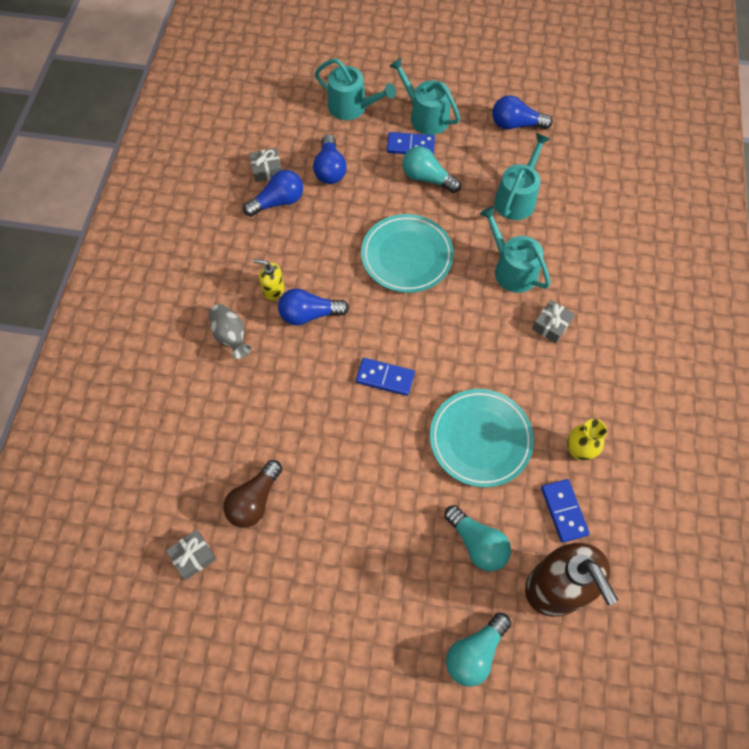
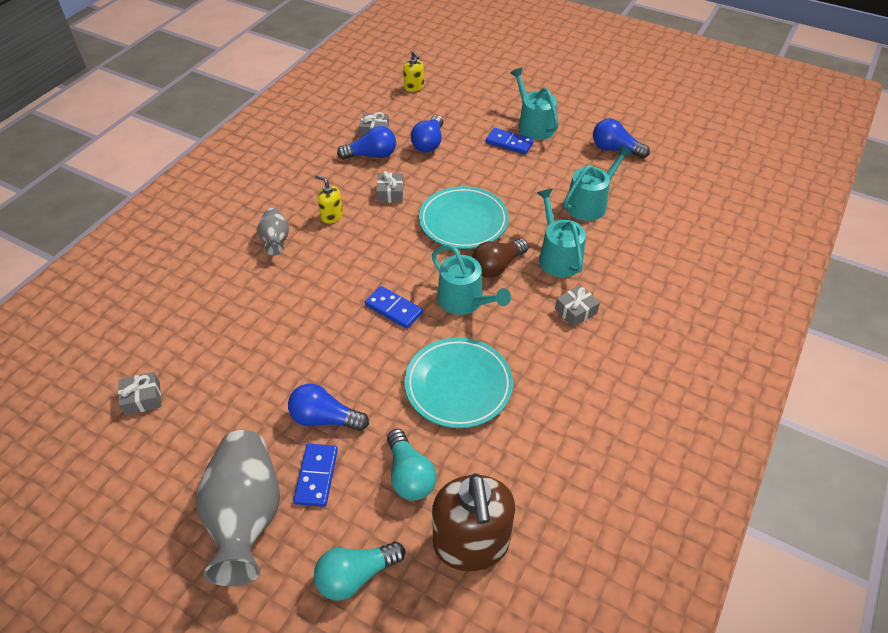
camera: 20 degrees right, 15 degrees down
brown light bulb [223,460,282,528] -> brown light bulb moved to [472,239,529,278]
blue light bulb [278,289,349,325] -> blue light bulb moved to [288,384,369,431]
turquoise watering can [315,58,396,120] -> turquoise watering can moved to [432,245,511,315]
turquoise light bulb [402,146,461,193] -> none
blue domino [541,479,590,543] -> blue domino moved to [294,444,338,507]
yellow vase [567,419,607,460] -> none
none -> grey vase [196,430,280,586]
none -> grey gift [376,171,404,203]
none -> yellow soap dispenser [403,51,424,92]

